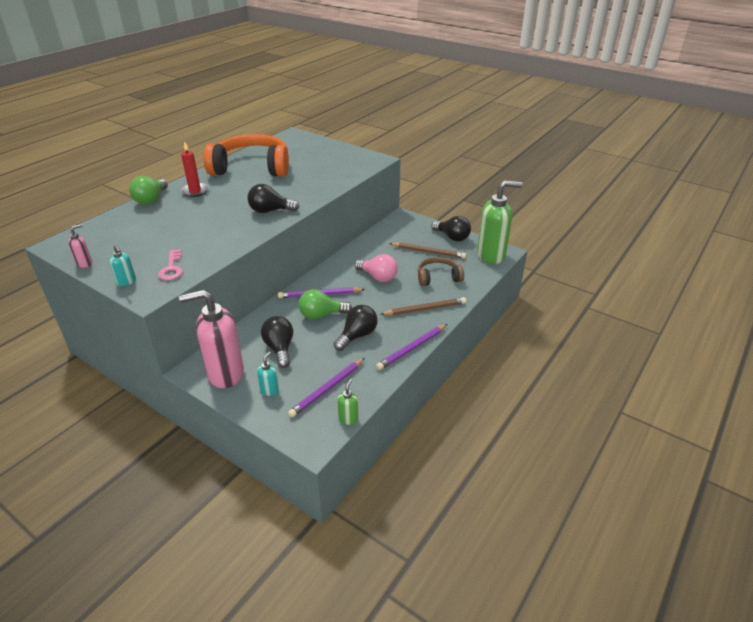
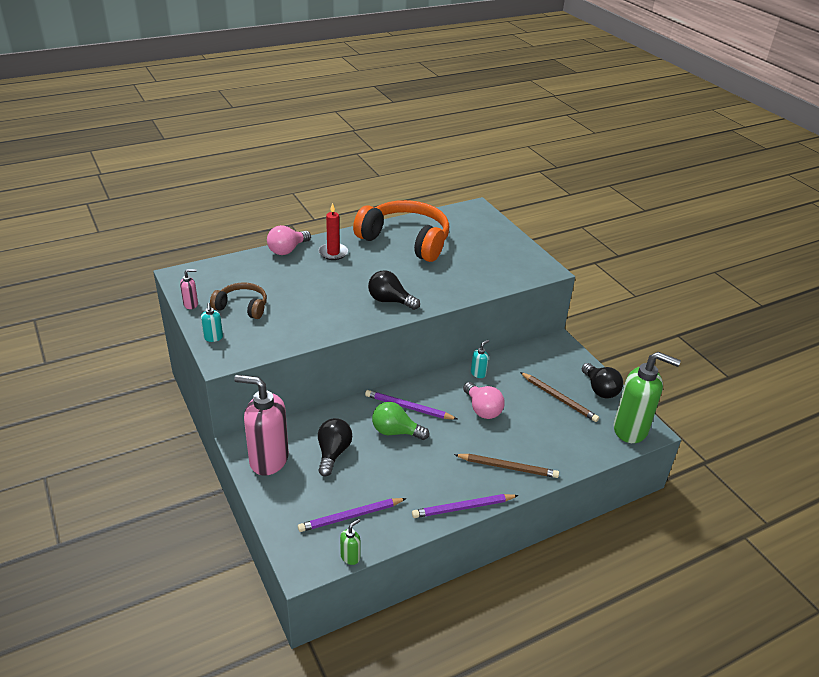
camera: 25 degrees right, 0 degrees up
green light bulb [129,176,168,205] -> pink light bulb [267,225,311,255]
pink key [158,249,183,280] -> none
turquoise soap dispenser [257,351,279,396] -> turquoise soap dispenser moved to [471,340,489,378]
black light bulb [333,305,378,351] -> none
brown headphones [418,257,464,286] -> brown headphones moved to [210,283,267,319]

